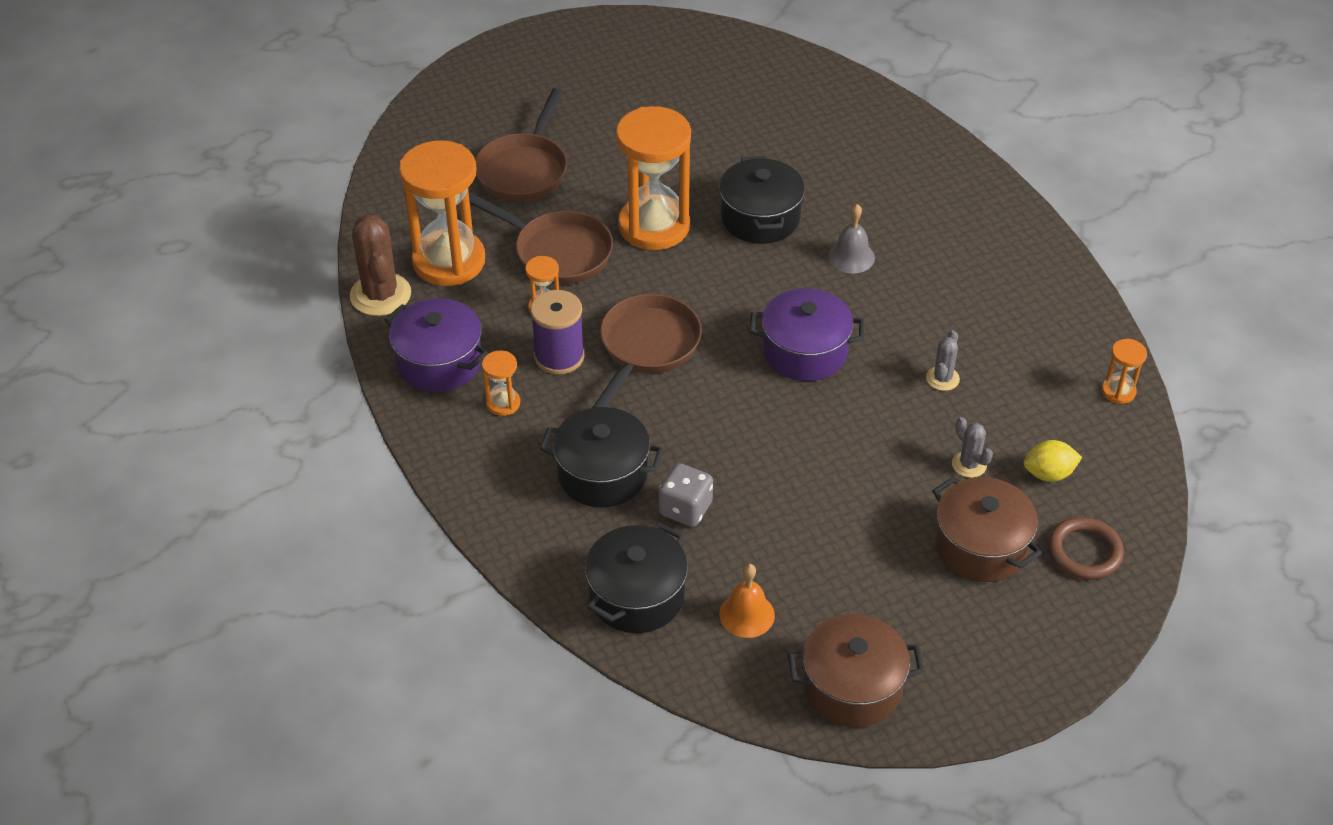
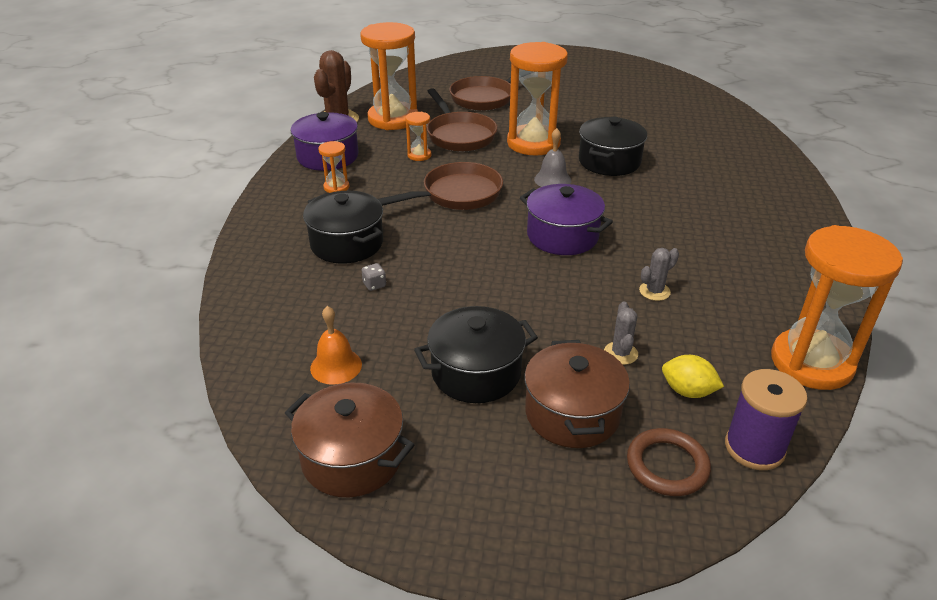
camera: 35 degrees right, 10 degrees down
purple spool [531,290,584,375] -> purple spool moved to [725,369,808,470]
black pot [585,522,688,633] -> black pot moved to [414,306,538,403]
grey dice [659,463,713,527] -> grey dice [362,263,386,291], size x0.53
grey bell [828,204,875,273] -> grey bell moved to [534,128,571,187]
orange hourglass [1102,339,1147,404] -> orange hourglass [771,225,903,390], size x2.29

